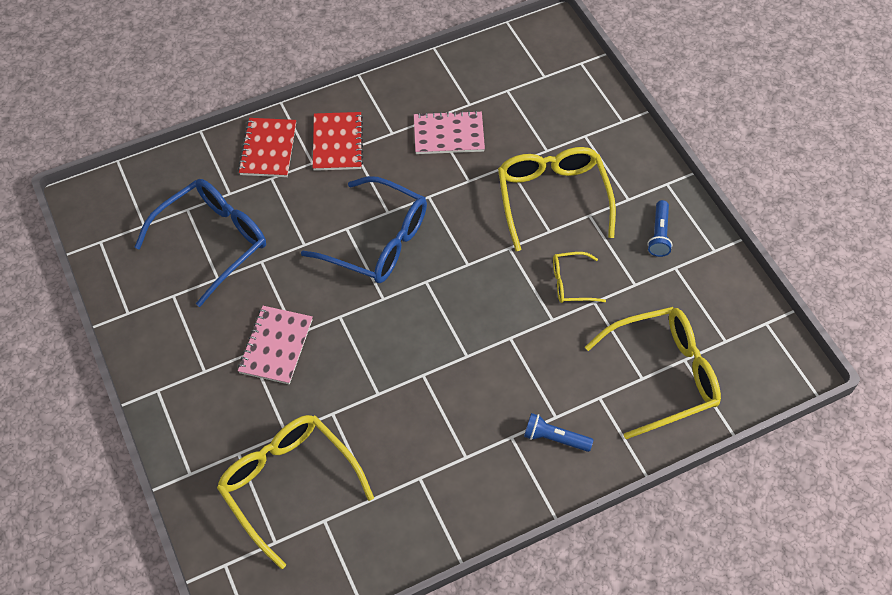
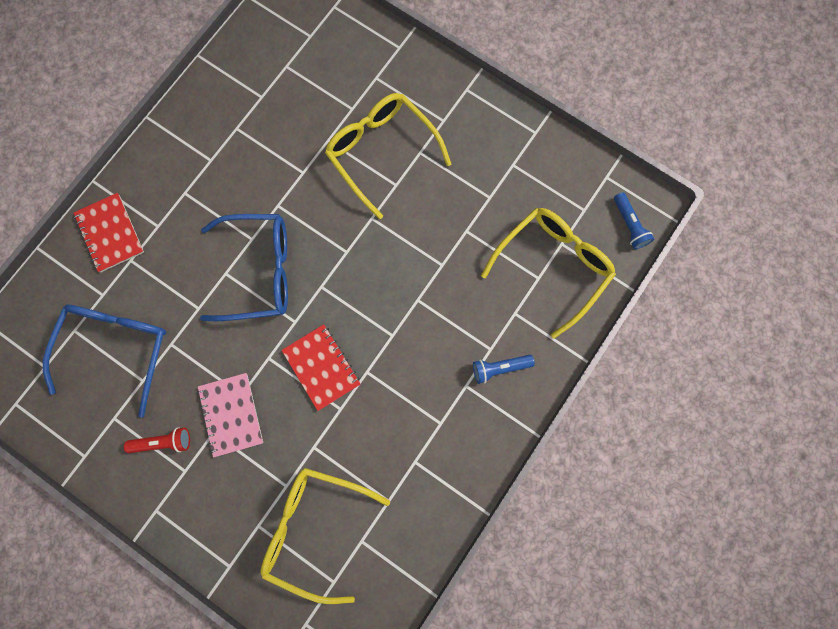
camera: 30 degrees left, 20 degrees up
red notebook [313,112,363,171] -> red notebook moved to [282,324,360,411]
pink notebook [414,111,485,154] -> none
yellow glasses [553,252,606,303] -> none
blue flashlight [647,200,673,257] -> blue flashlight moved to [614,192,654,249]
none -> red flashlight [124,427,190,453]

